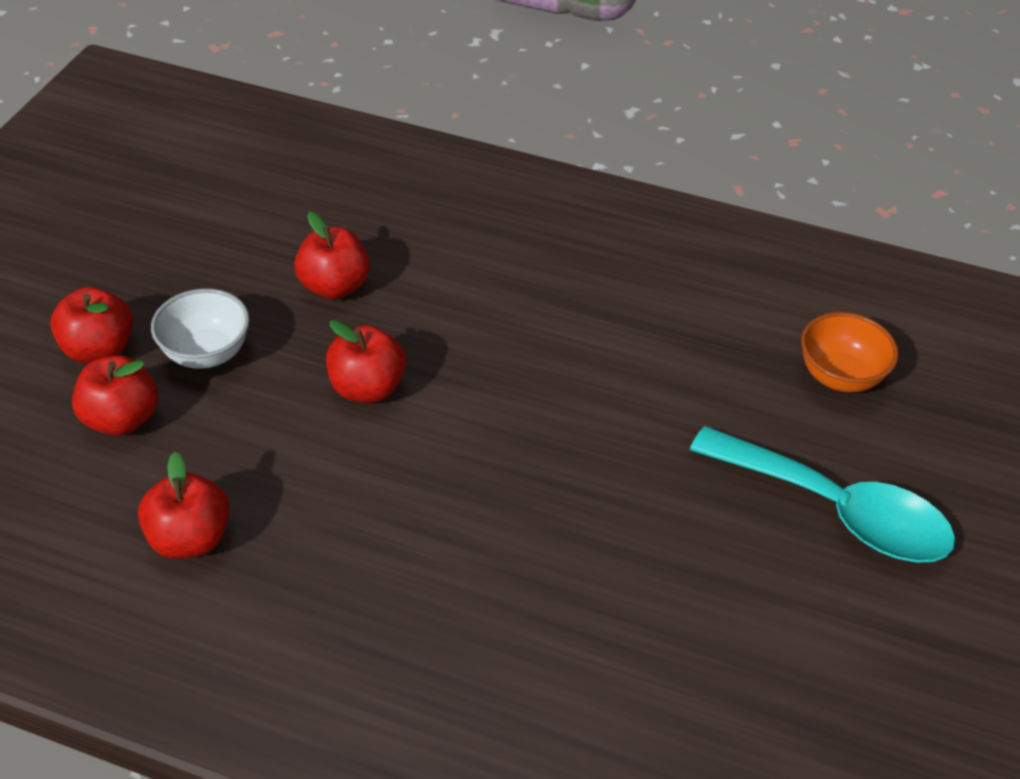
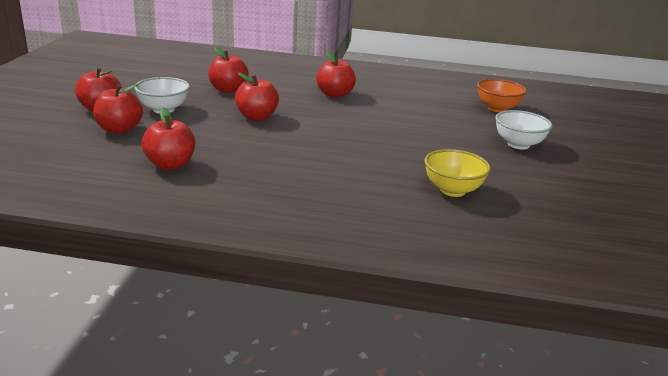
camera: 10 degrees left, 20 degrees down
turquoise spoon [690,426,955,563] -> white bowl [495,110,552,149]
none -> red apple [316,51,356,98]
none -> yellow bowl [424,149,491,197]

